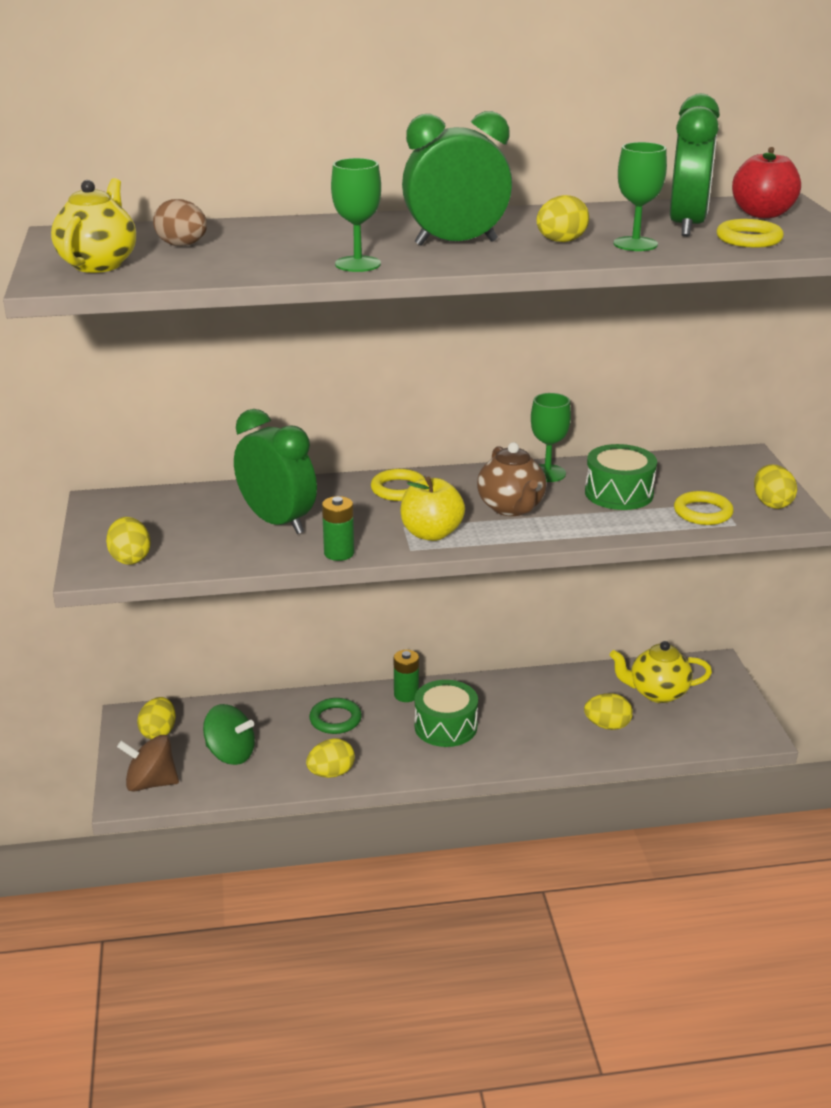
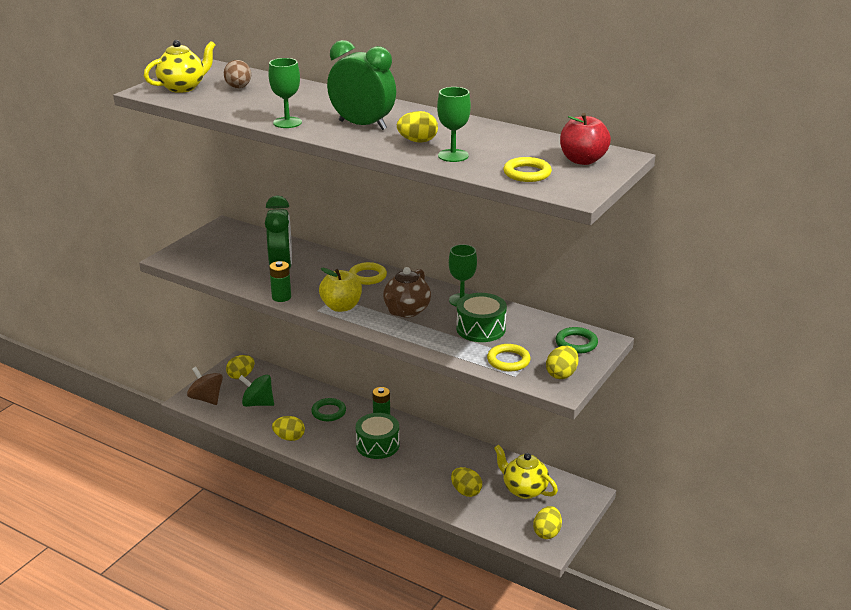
camera: 40 degrees right, 0 degrees up
yellow egg [106,517,151,565] -> yellow egg moved to [533,506,562,539]
green spinning top [203,704,255,765] -> green spinning top turned 135 degrees clockwise [239,375,274,407]
green clock [670,93,720,237] -> none
none -> green ring [556,327,598,354]

